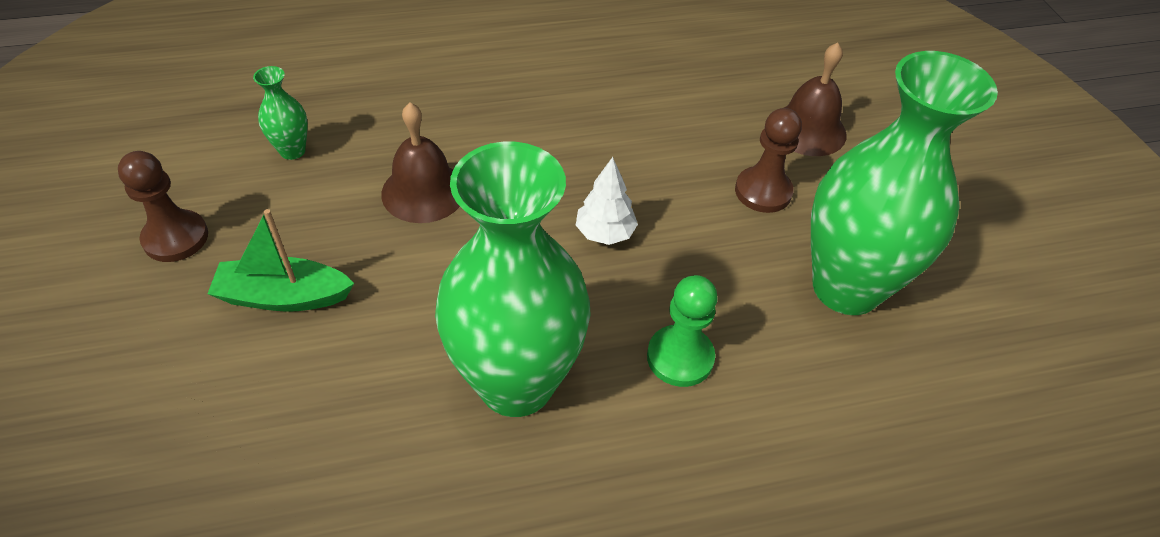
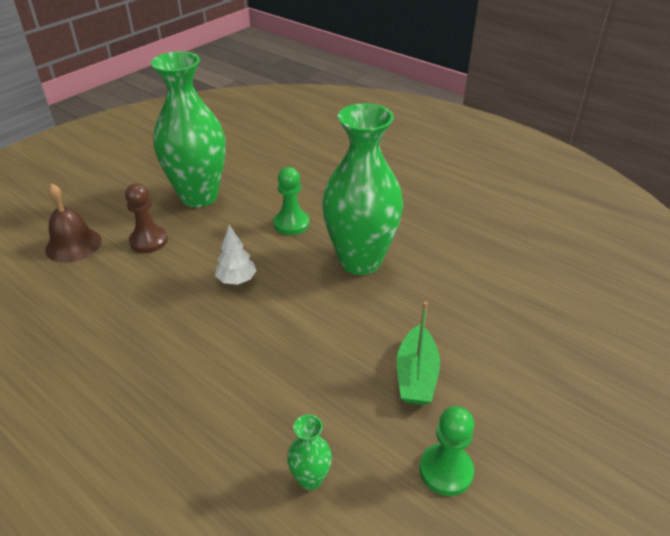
camera: 125 degrees left, 10 degrees down
brown pawn [118,151,208,262] -> green pawn [419,406,474,496]
green boat [208,209,354,312] -> green boat turned 45 degrees clockwise [397,301,440,405]
brown bell [381,103,460,223] -> none

